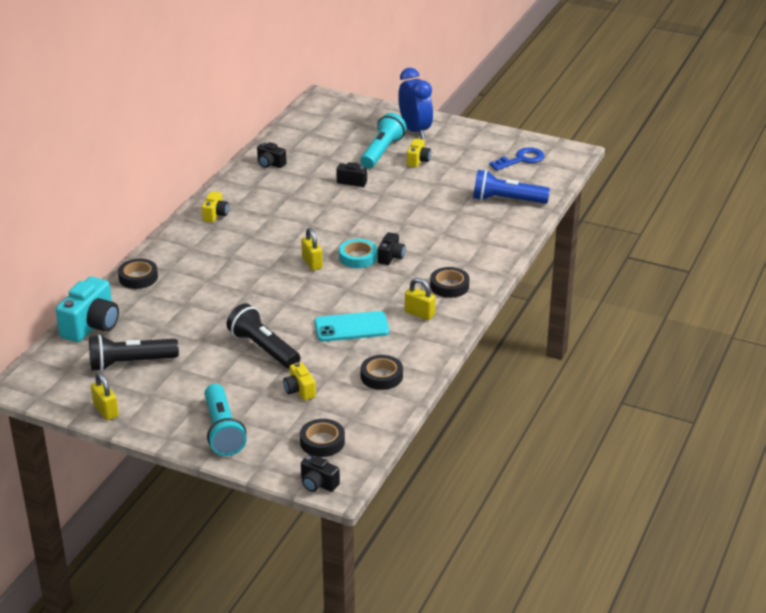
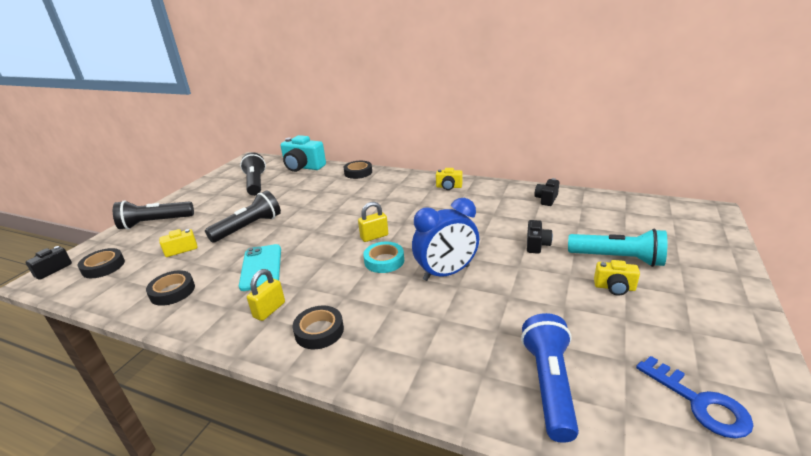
camera: 90 degrees right, 5 degrees down
yellow padlock [91,373,119,420] -> none
turquoise flashlight [205,384,247,456] -> black flashlight [113,200,194,230]
black camera [378,232,405,265] -> none
blue clock [398,68,433,139] -> blue clock moved to [412,198,479,281]

